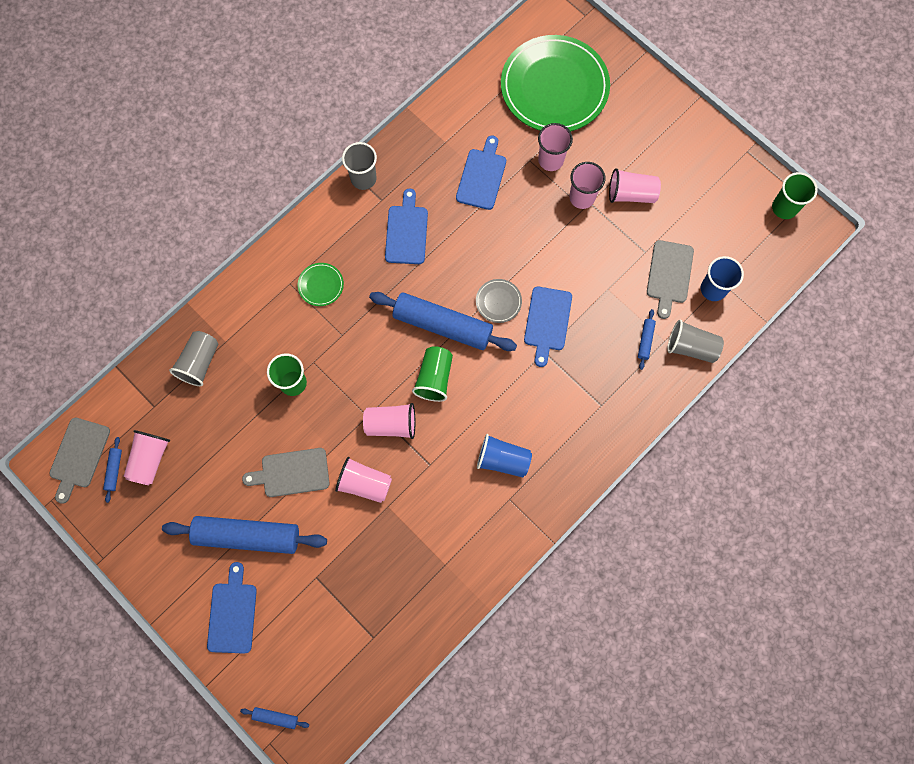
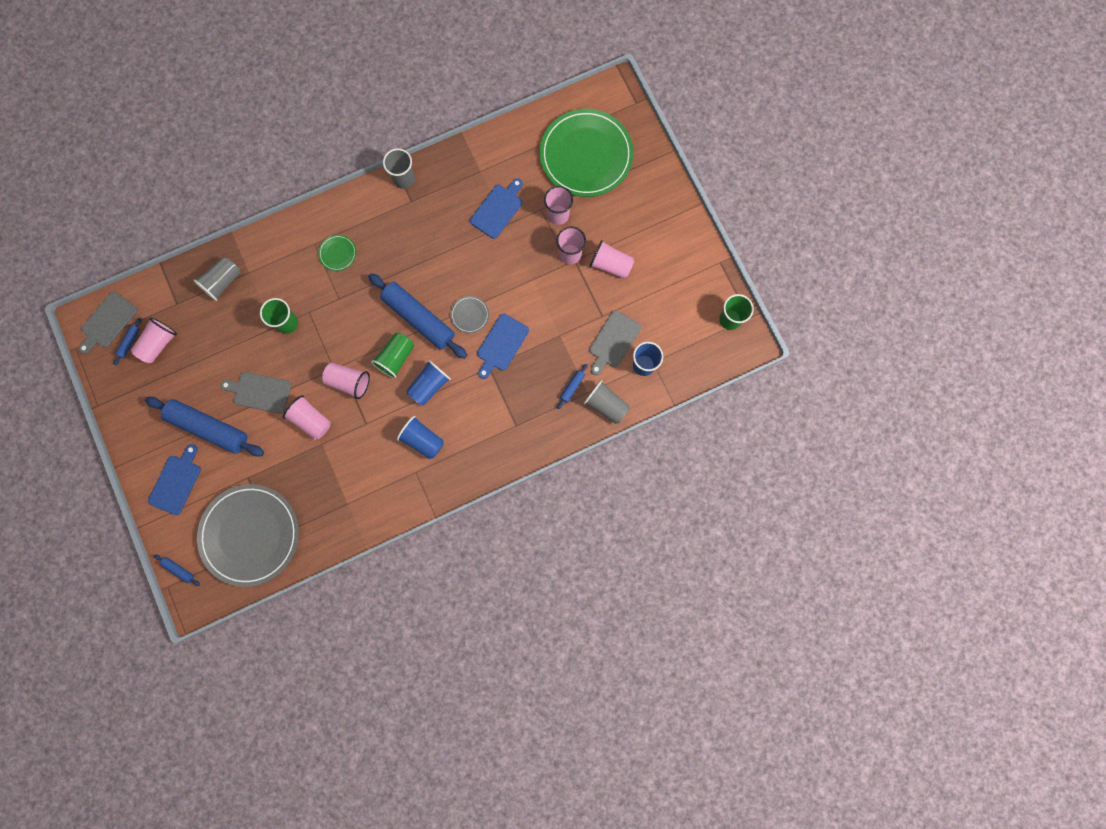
camera: 20 degrees right, 5 degrees up
blue cutting board [385,189,428,264] -> none
none -> grey plate [197,484,299,587]
none -> blue cup [406,360,451,405]

